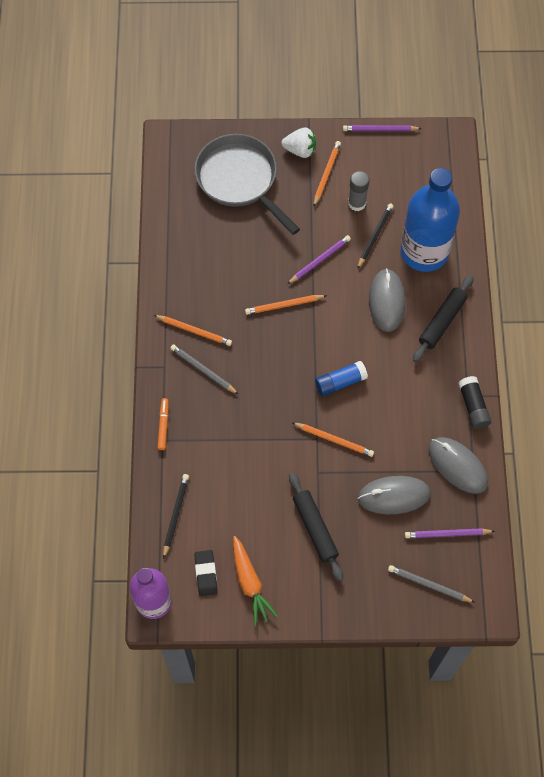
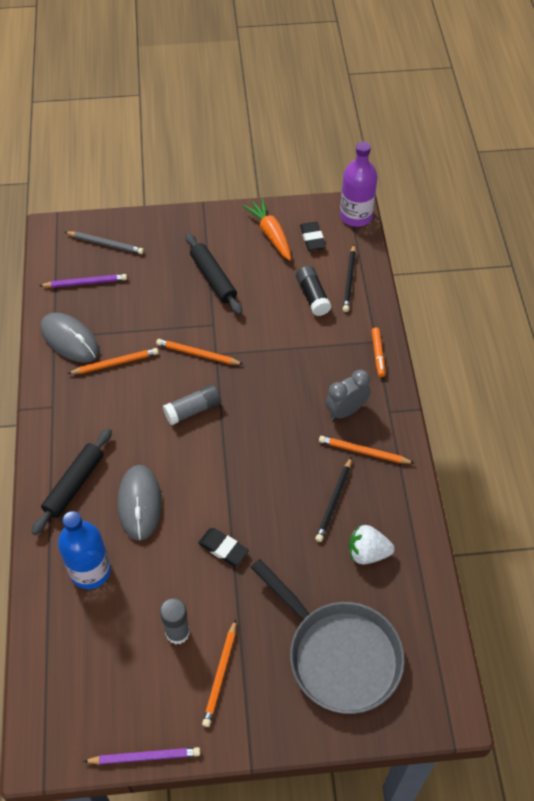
camera: 175 degrees right, 10 degrees down
grey pencil [170,344,238,394] -> grey clock [325,370,370,420]
orange pencil [245,295,327,315] -> orange pencil moved to [67,348,159,374]
white strawberry [281,127,316,158] -> white strawberry moved to [349,525,395,565]
purple pencil [287,235,351,284] -> black eraser [198,528,249,566]
blue glue stick [315,361,368,396] -> grey glue stick [163,384,221,425]
black pencil [357,203,394,269] -> black pencil moved to [315,457,352,542]
grey mouse [358,476,431,514] -> none
blue bottle [400,168,460,272] -> blue bottle [58,511,111,589], size x0.66
black glue stick [458,376,492,429] -> black glue stick moved to [296,266,331,316]

